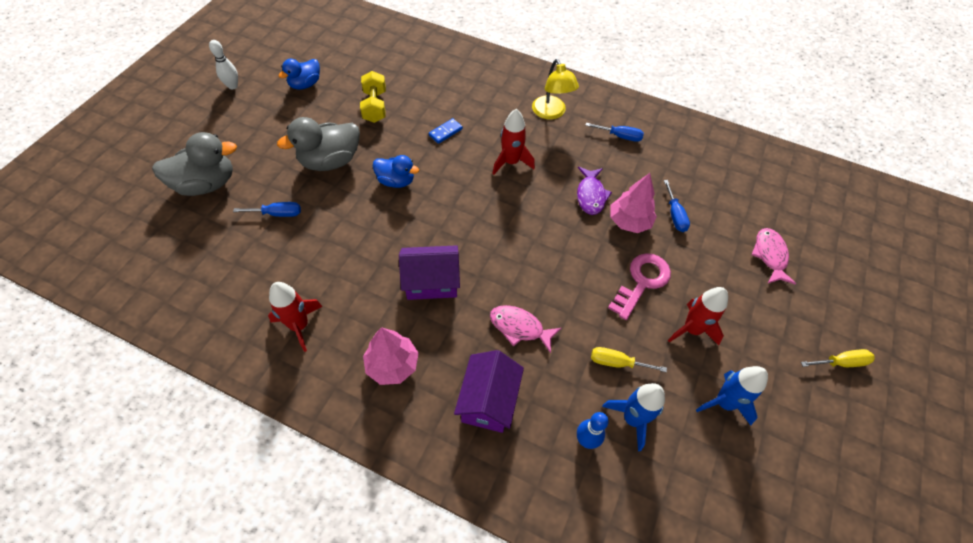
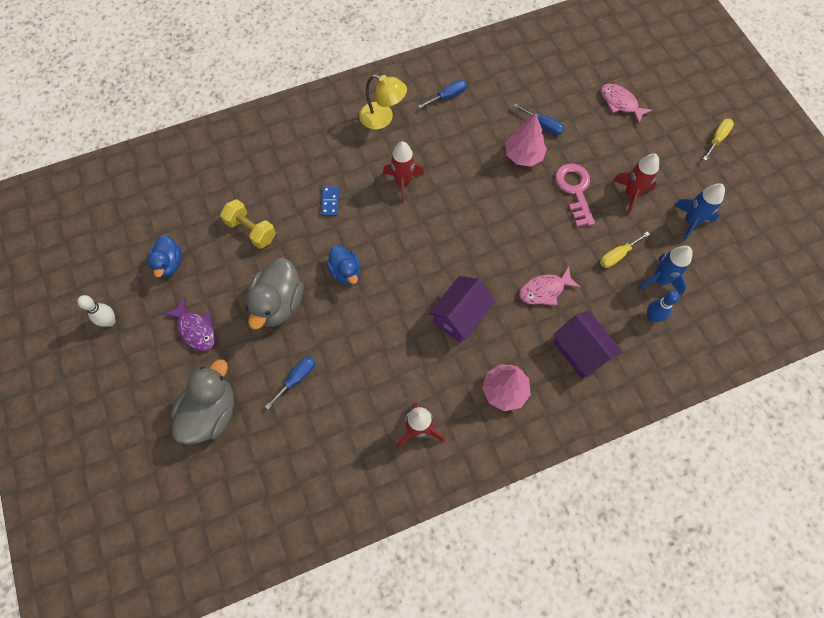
camera: 45 degrees left, 10 degrees up
blue duck [373,155,419,188] -> blue duck turned 90 degrees clockwise [326,245,360,285]
purple fish [577,167,612,215] -> purple fish moved to [163,298,215,351]

